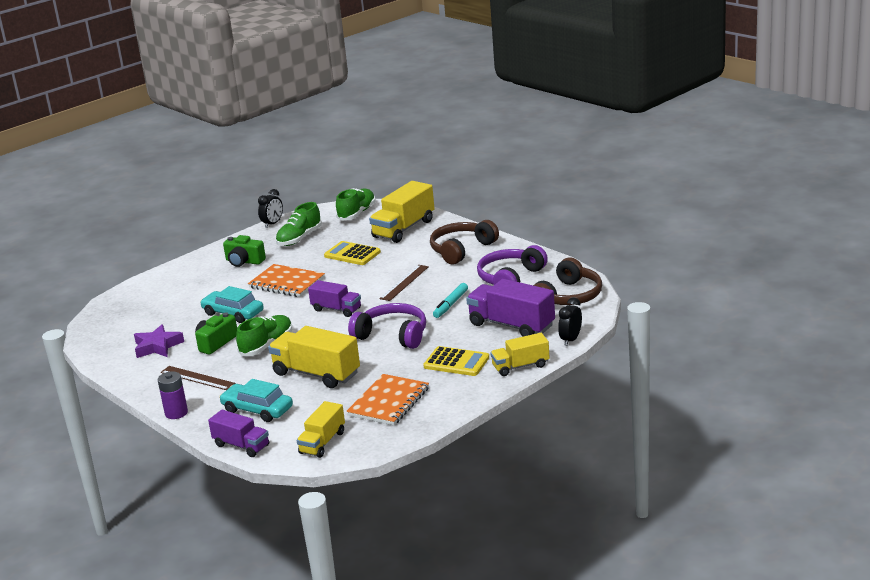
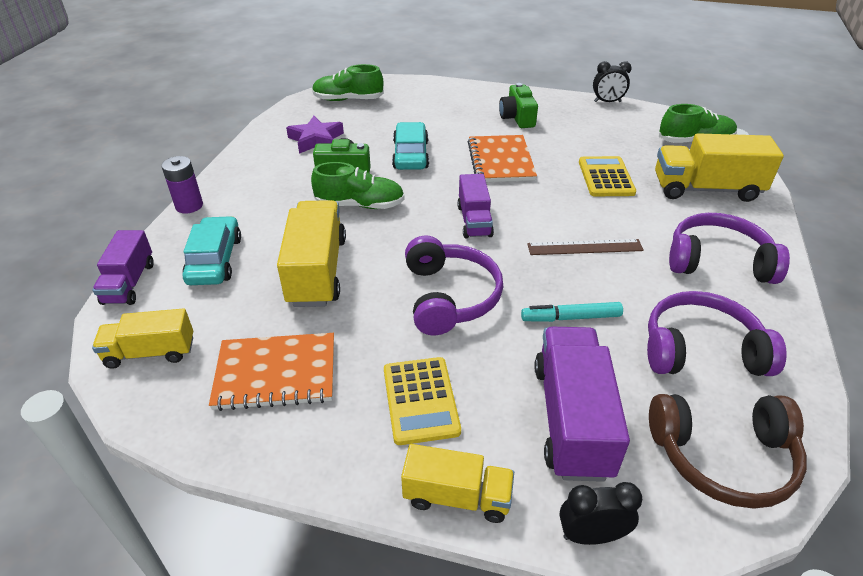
camera: 55 degrees right, 15 degrees up
brown ruler [161,366,236,390] -> none
green shoe [276,202,322,246] -> green shoe moved to [312,64,384,101]
brown headphones [430,220,499,264] -> purple headphones [669,213,790,284]
yellow truck [490,333,550,376] -> yellow truck turned 150 degrees clockwise [401,444,514,523]

